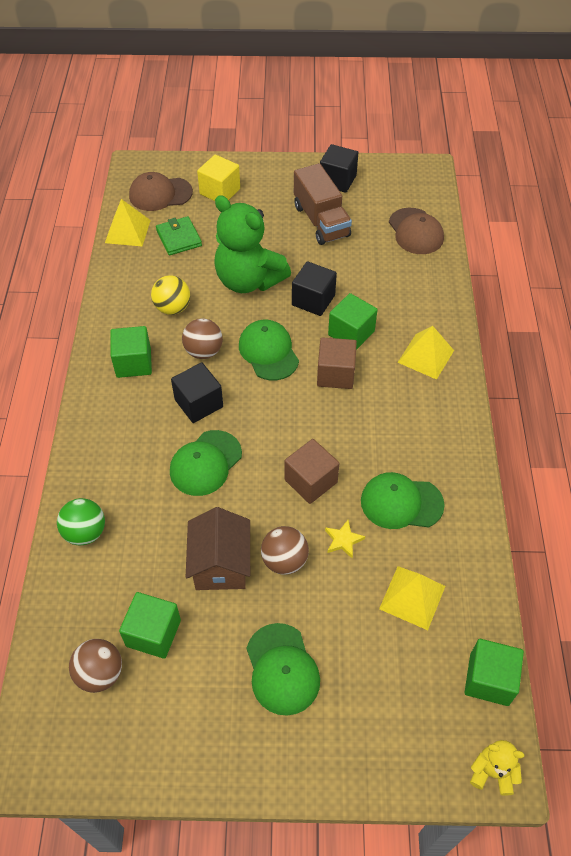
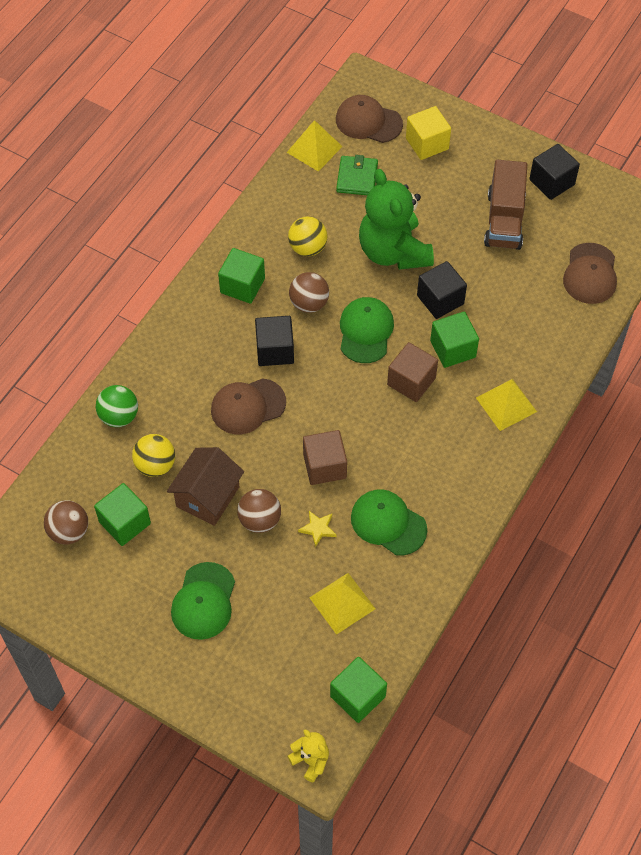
camera: 30 degrees right, 5 degrees up
green cap [170,430,242,496] -> brown cap [211,378,286,434]
none -> yellow ball [132,434,175,477]

